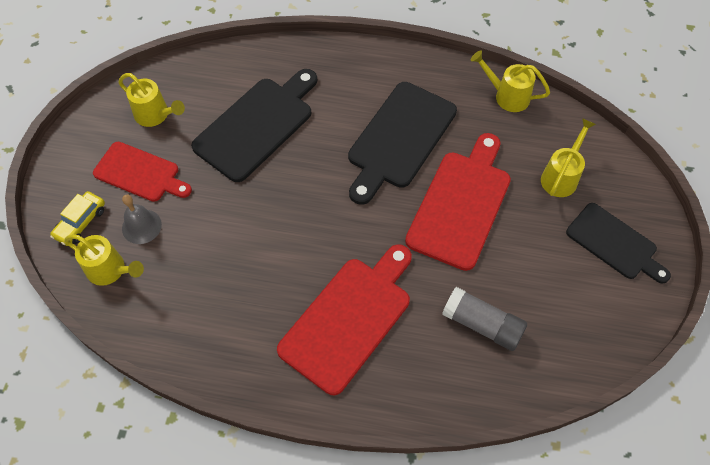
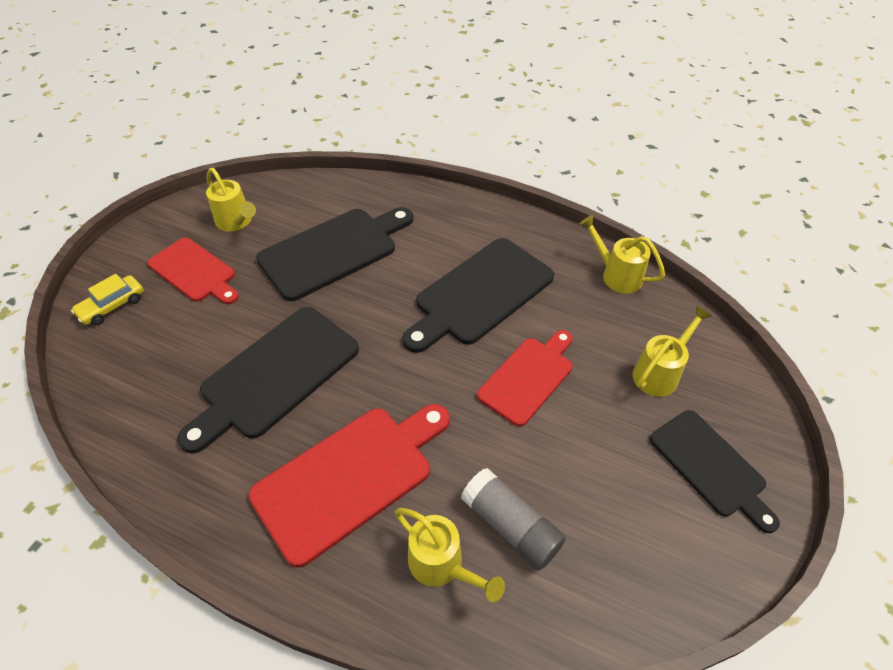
camera: 15 degrees right, 10 degrees down
yellow watering can [65,234,144,286] -> yellow watering can moved to [394,508,505,602]
grey bell [122,195,162,244] -> none
red cutting board [405,133,511,271] -> red cutting board [477,330,573,427], size x0.65
none -> black cutting board [178,307,359,454]

